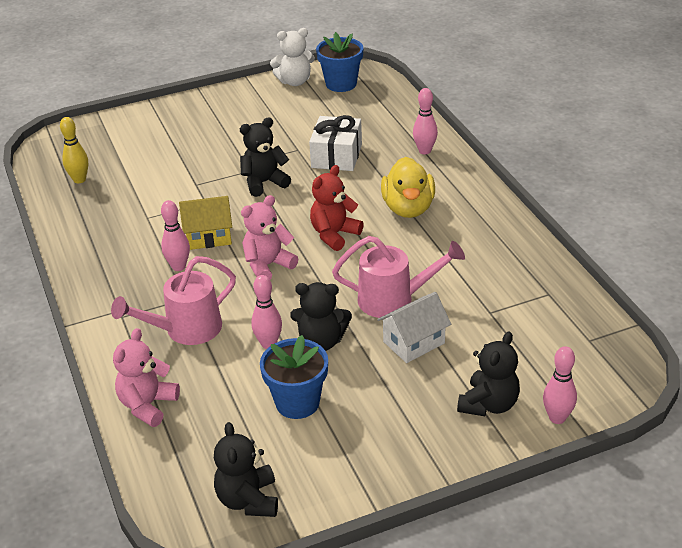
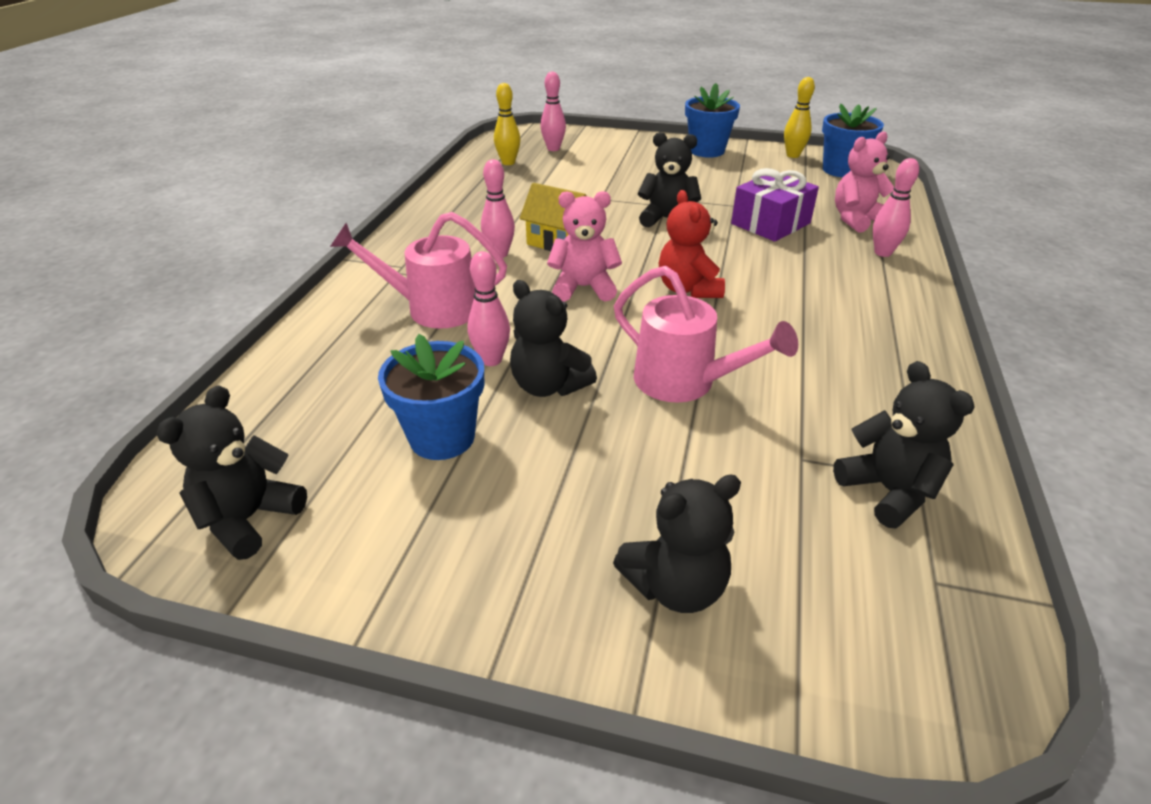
camera: 35 degrees right, 0 degrees up
pink teddy bear [113,328,180,427] -> pink teddy bear moved to [835,131,894,233]
white teddy bear [270,28,315,86] -> yellow bowling pin [784,77,815,158]
white gift [309,115,362,171] -> purple gift [731,168,819,242]
red teddy bear [310,165,364,251] -> red teddy bear turned 90 degrees counterclockwise [659,190,725,298]
white house [377,292,451,363] -> none
yellow duck [381,157,435,218] -> none
pink bowling pin [543,346,577,424] -> pink bowling pin moved to [540,71,566,151]
none -> blue flower pot [685,83,740,158]
none -> black teddy bear [833,361,975,528]

